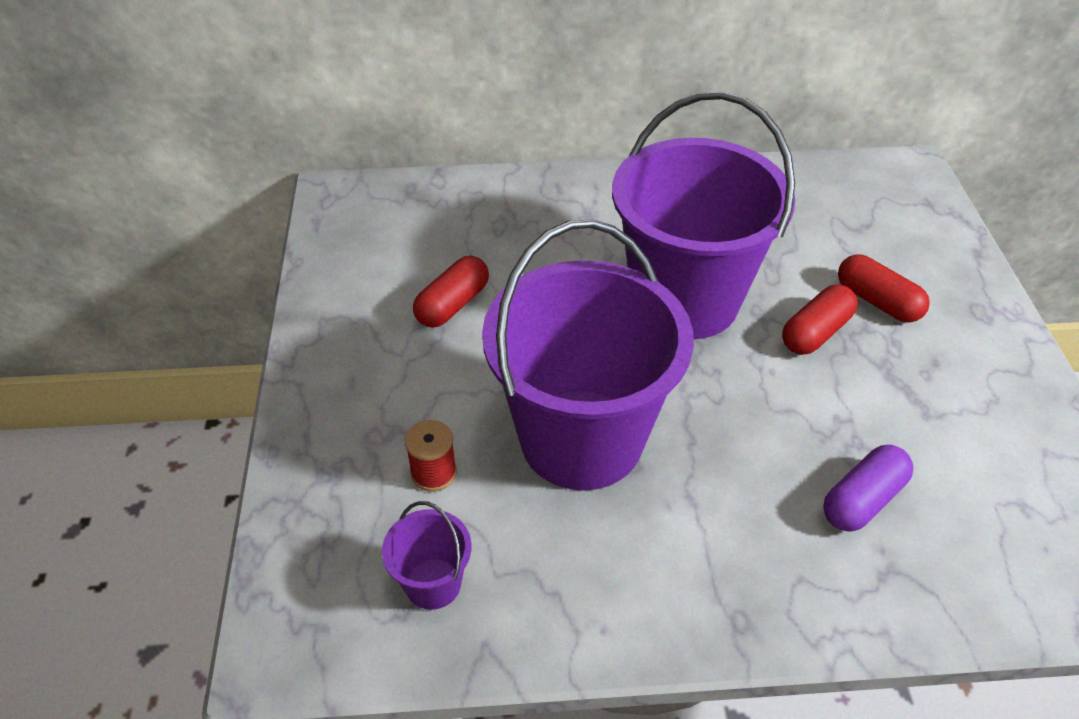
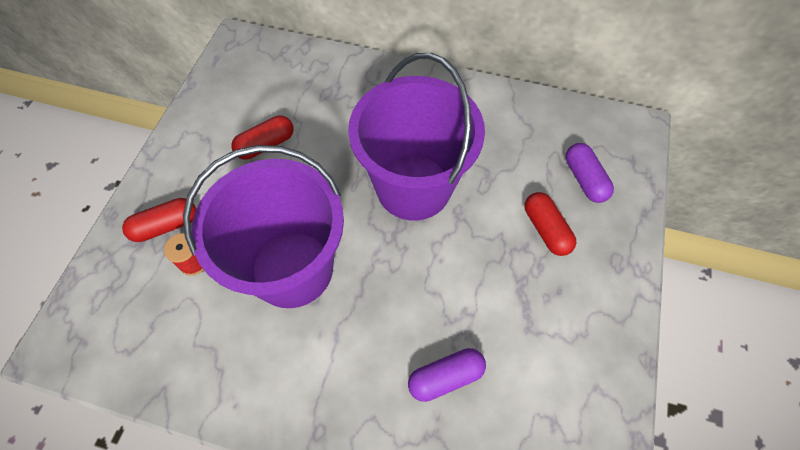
camera: 20 degrees right, 15 degrees up
purple bucket [382,501,471,610] -> none
red capsule [782,284,858,355] -> red capsule moved to [122,198,196,242]
none -> purple capsule [566,143,614,203]

